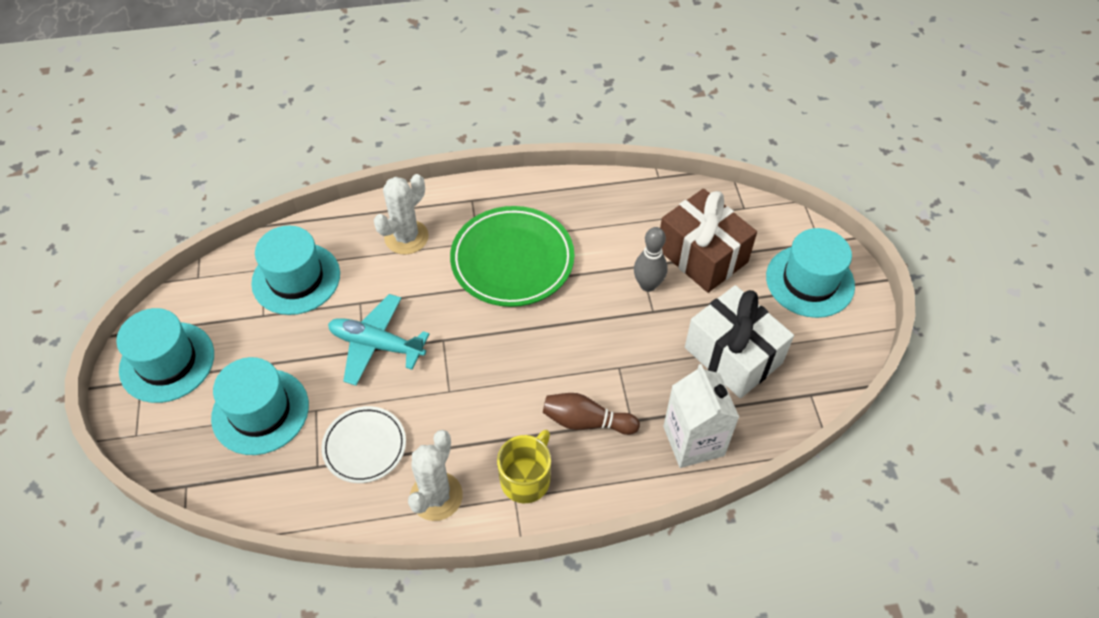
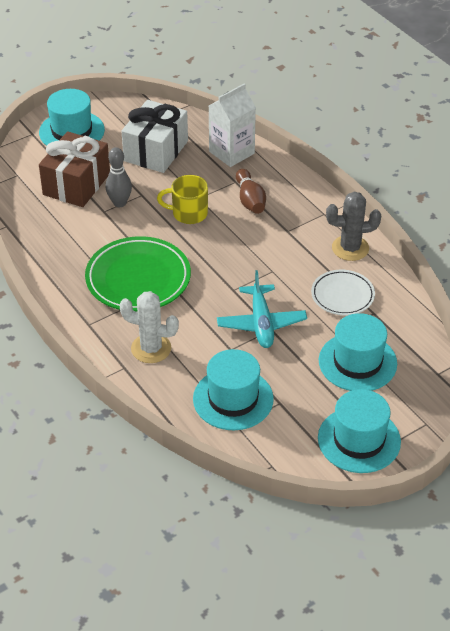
camera: 115 degrees left, 10 degrees down
white cactus [408,430,463,521] -> grey cactus [326,192,381,261]
yellow mug [497,430,551,503] -> yellow mug moved to [157,175,208,224]

